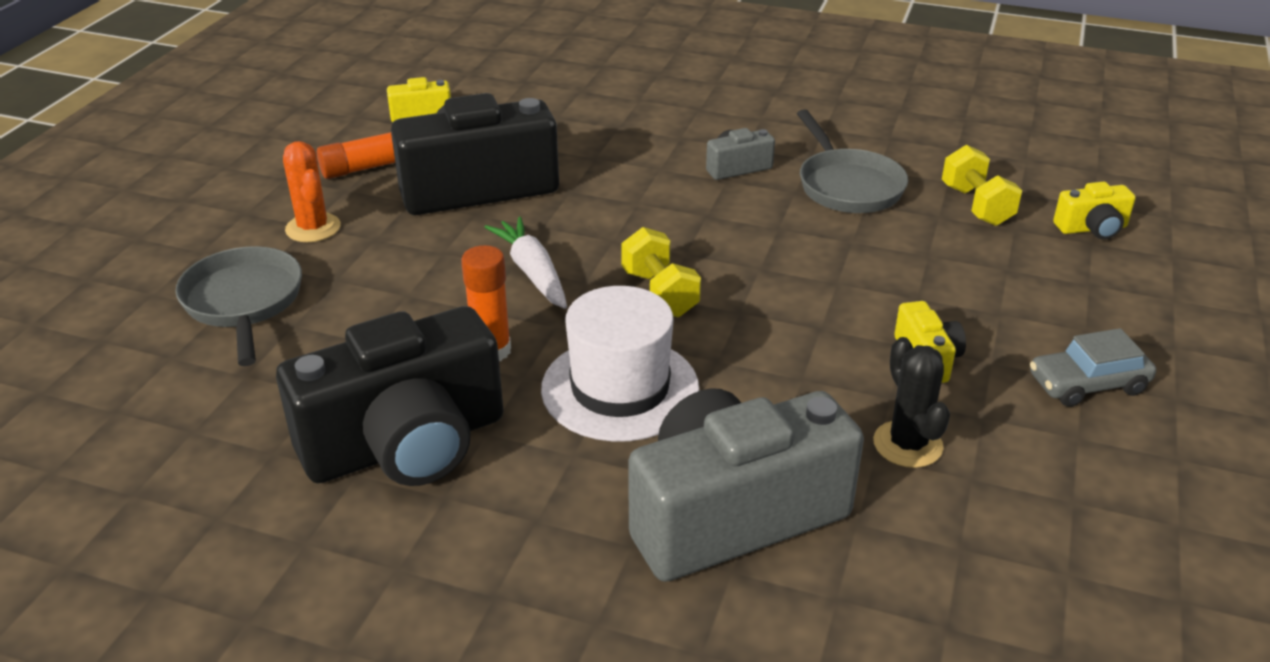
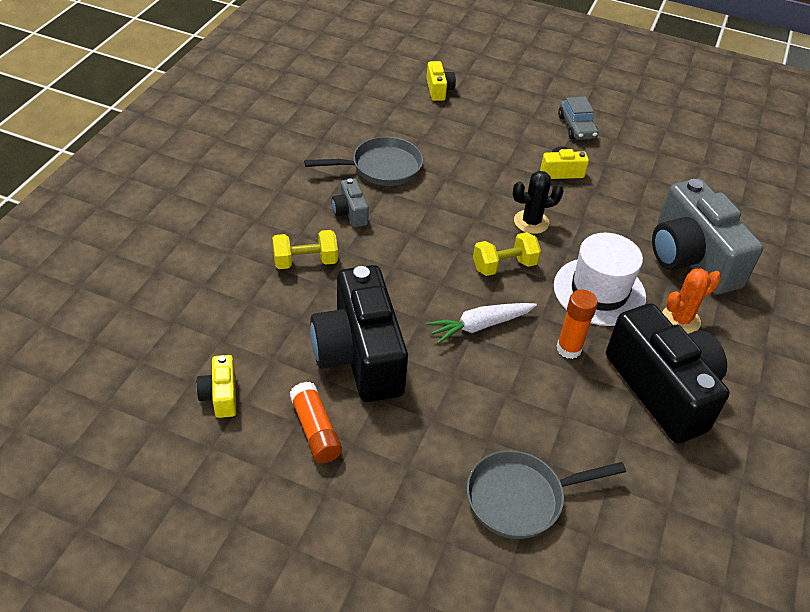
camera: 90 degrees left, 10 degrees up
orange cactus [283,141,341,242] -> orange cactus moved to [662,268,721,334]
black cactus [873,337,950,468] -> black cactus moved to [513,171,564,234]
yellow dumbbell [942,145,1022,226] -> yellow dumbbell moved to [272,230,338,269]

